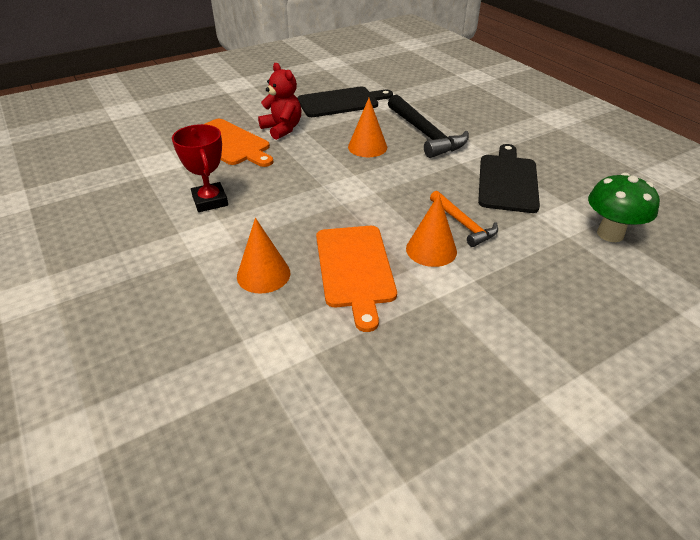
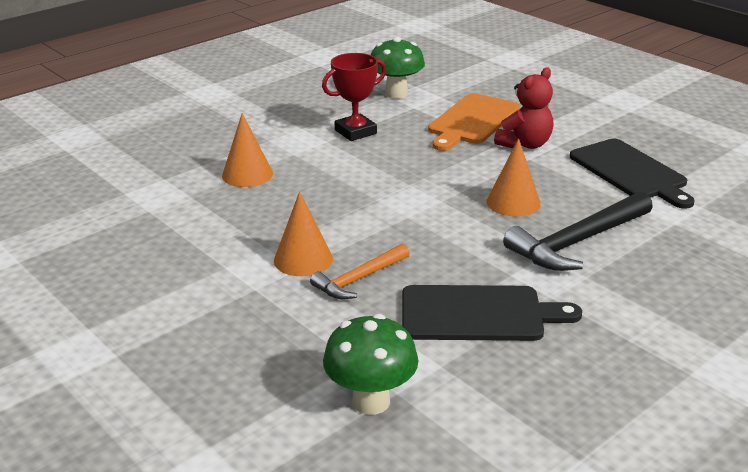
camera: 80 degrees right, 10 degrees down
orange cutting board [316,226,397,332] -> none
none -> green mushroom [371,37,425,99]

